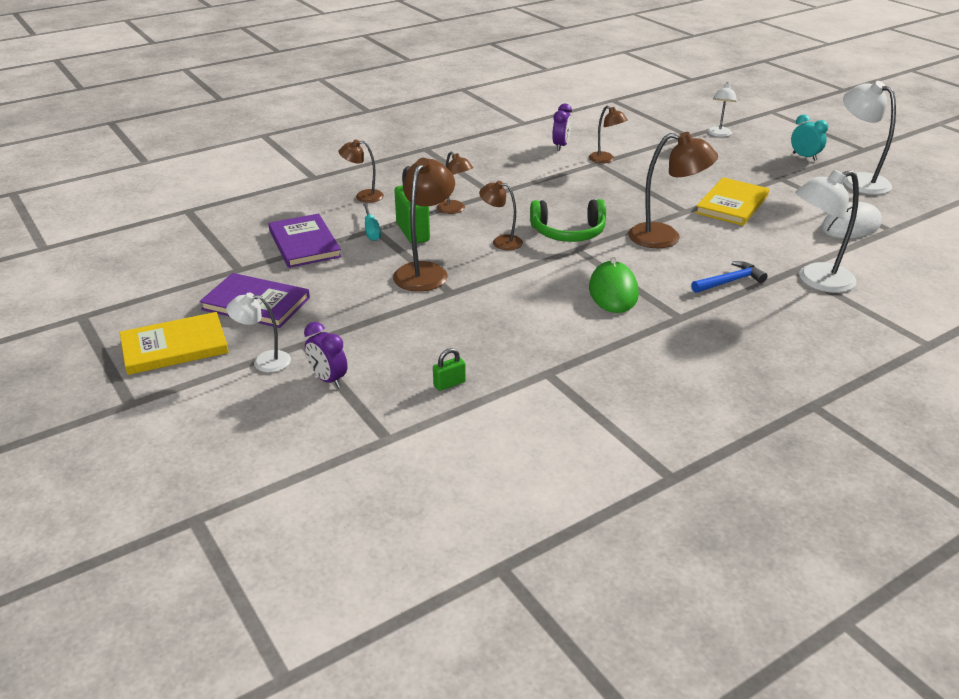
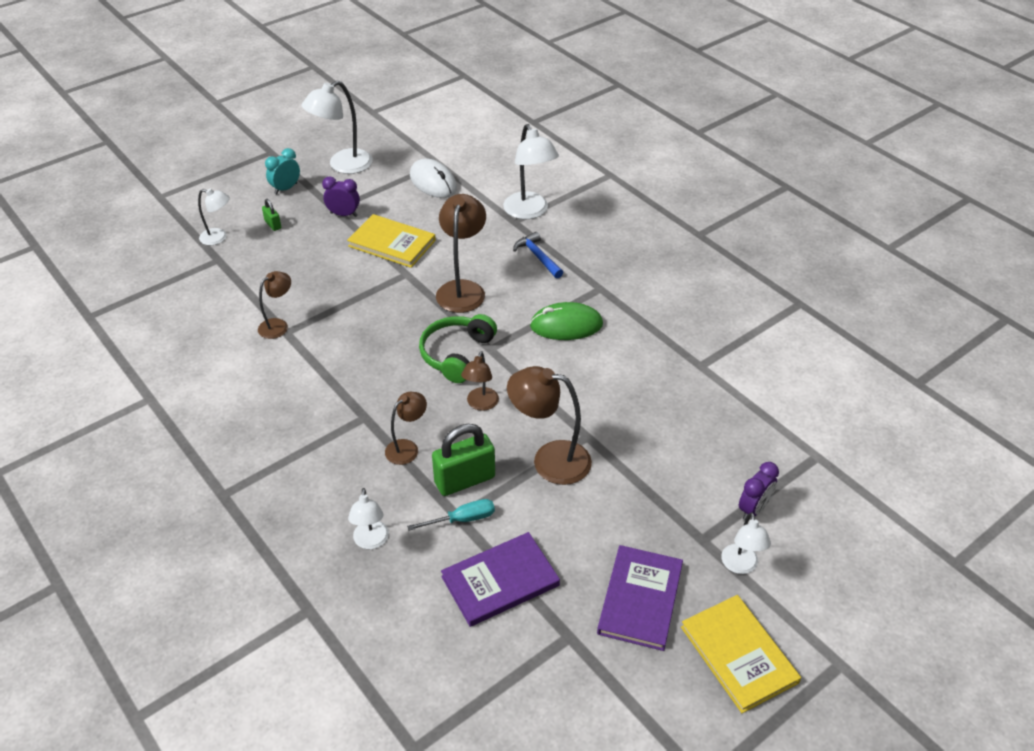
camera: 95 degrees left, 10 degrees up
brown lamp [339,139,384,203] -> white lamp [348,488,389,549]
green padlock [433,348,466,391] -> green padlock moved to [262,199,281,231]
green headphones [530,199,606,242] -> green headphones turned 150 degrees counterclockwise [419,314,497,383]
purple clock [552,104,572,151] -> purple clock moved to [322,177,360,217]

